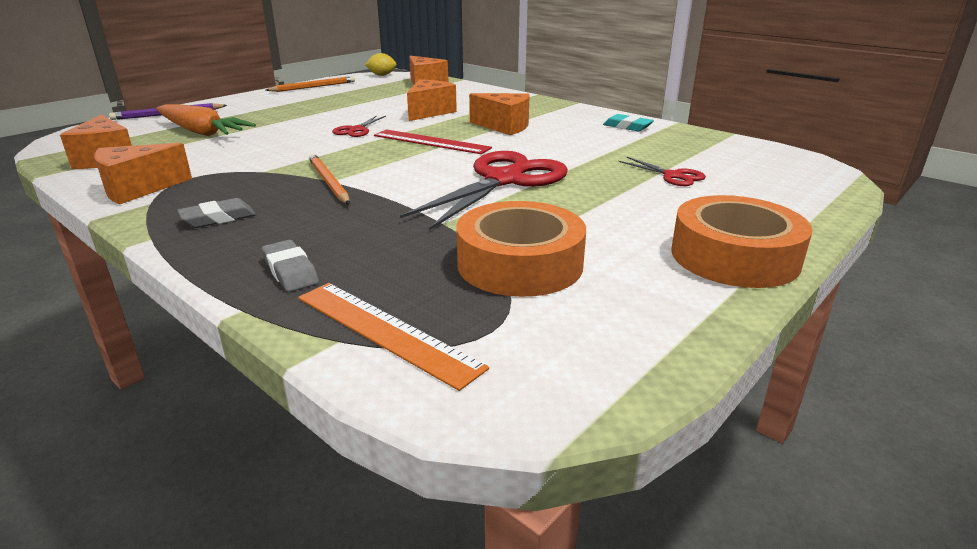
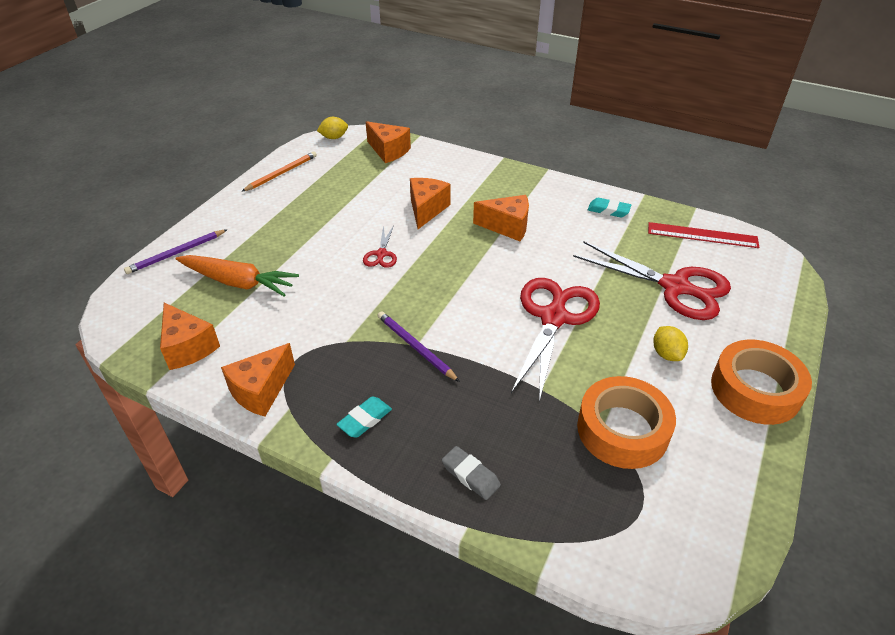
camera: 15 degrees left, 15 degrees up
grey eraser [177,198,256,228] -> turquoise eraser [336,396,392,438]
orange ruler [298,283,489,391] -> none
orange pencil [309,154,350,204] -> purple pencil [377,311,460,382]
red ruler [374,129,492,154] -> red ruler moved to [648,222,759,248]
red scissors [618,157,706,186] -> red scissors [573,241,731,320], size x2.17
none -> yellow lemon [653,326,688,361]

